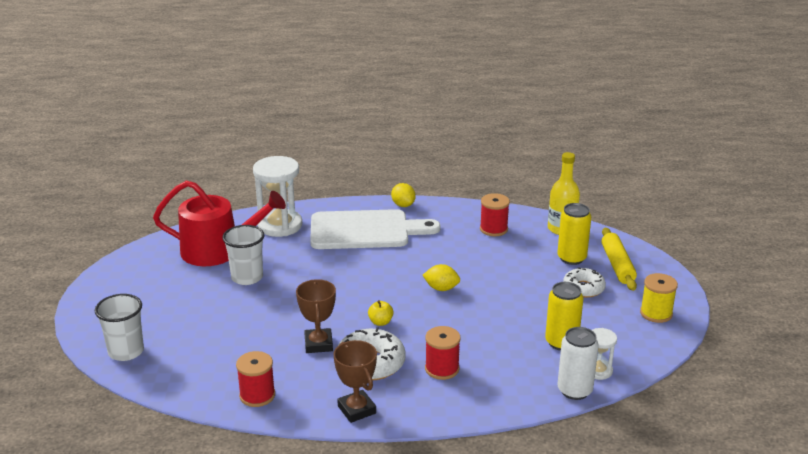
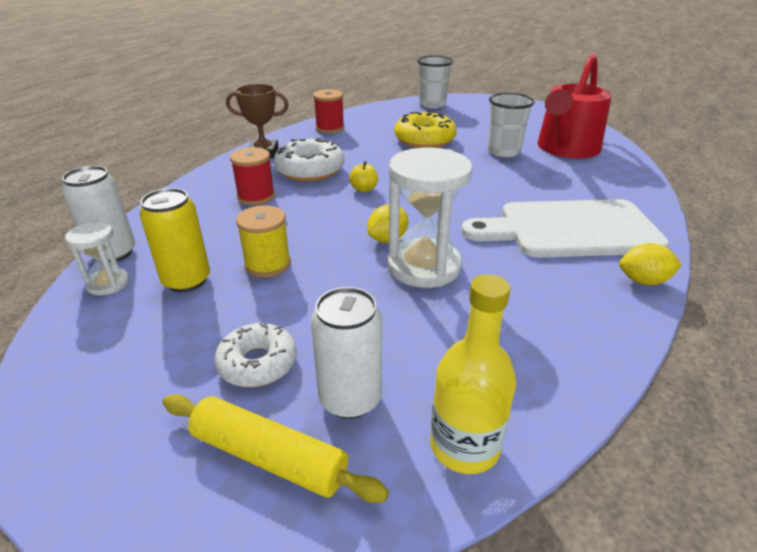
camera: 120 degrees right, 5 degrees up
white hourglass [253,156,302,237] -> white hourglass moved to [388,147,473,288]
brown trophy [296,279,336,353] -> none
white cutting board [310,209,441,249] -> white cutting board turned 60 degrees clockwise [461,199,669,258]
red spool [480,193,510,236] -> none
yellow can [557,203,591,265] -> white can [311,287,382,419]
yellow spool [640,273,678,323] -> yellow spool moved to [236,205,291,277]
none -> yellow donut [394,111,457,148]

